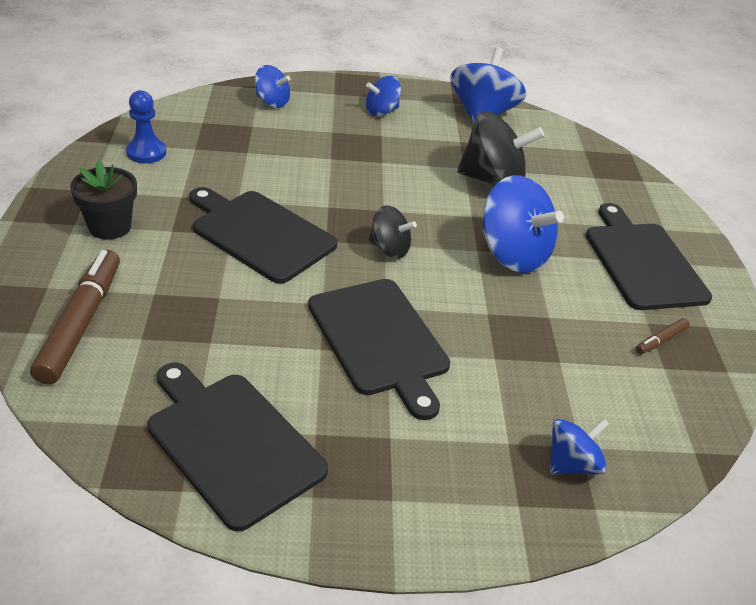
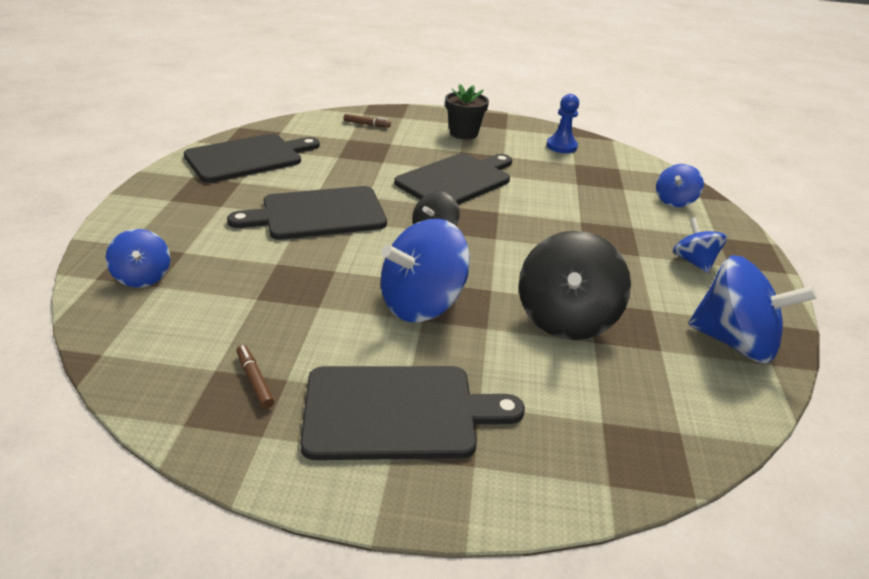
camera: 100 degrees right, 5 degrees down
brown marker [30,250,120,384] -> brown marker [343,114,391,128], size x0.45

